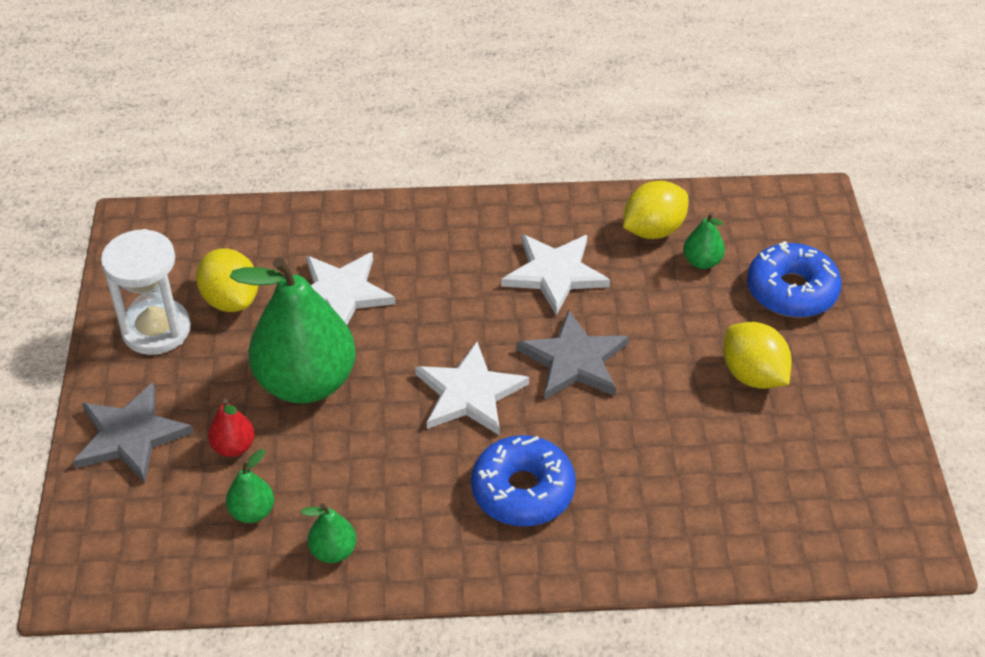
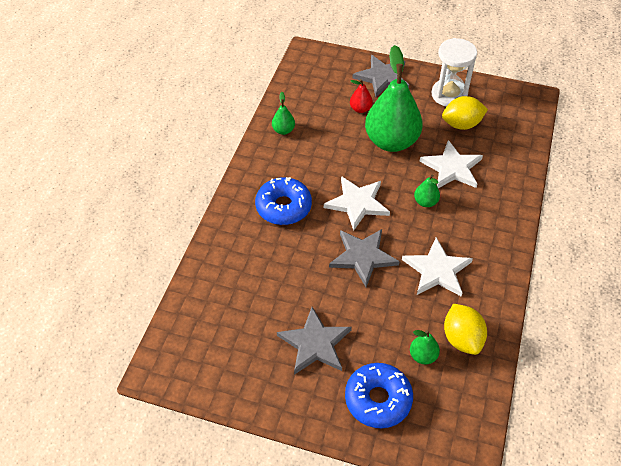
camera: 110 degrees right, 5 degrees up
green pear [226,449,274,523] -> green pear moved to [414,174,440,207]
yellow lemon [723,322,792,389] -> grey star [277,307,352,375]

